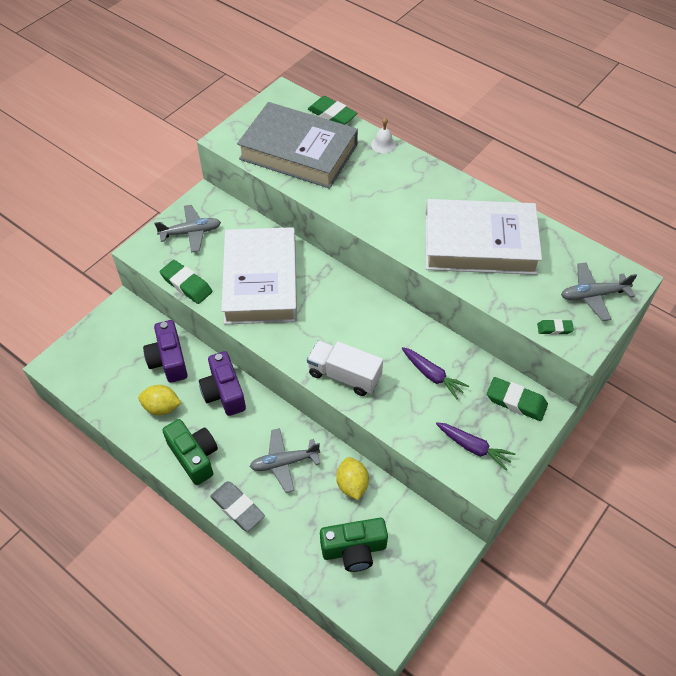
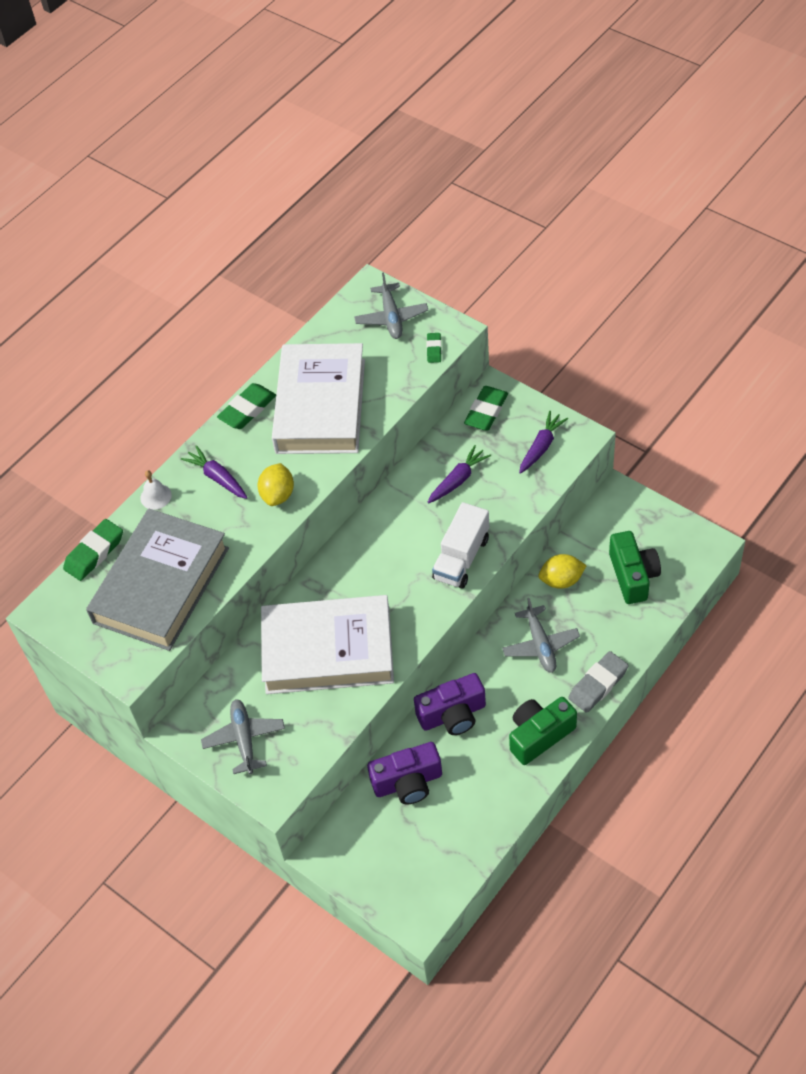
camera: 85 degrees left, 0 degrees up
yellow lemon [138,385,181,415] -> yellow lemon moved to [258,463,294,506]
green eraser [160,260,212,304] -> green eraser moved to [217,383,276,429]
none -> purple carrot [181,445,248,499]

